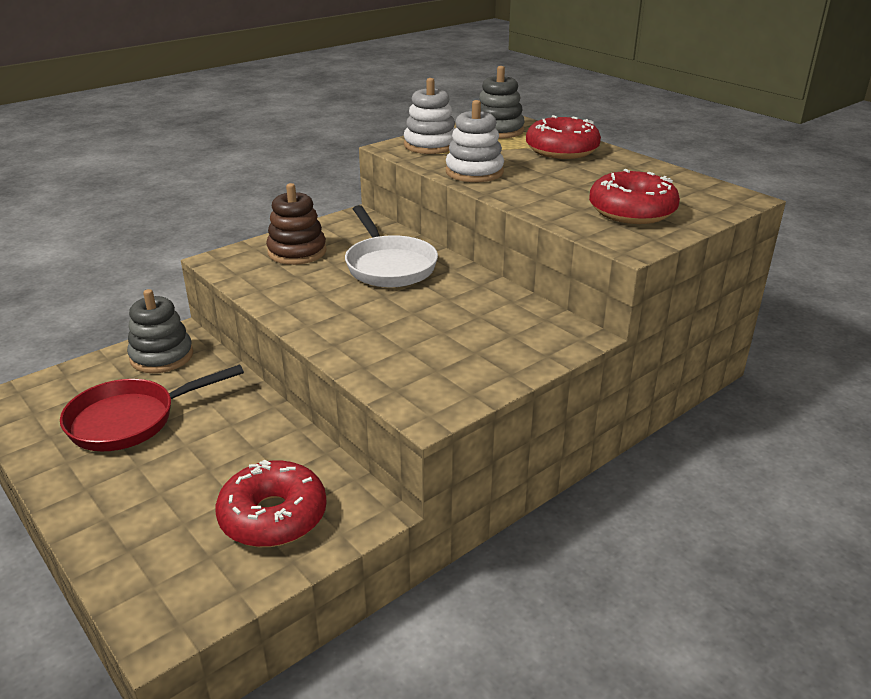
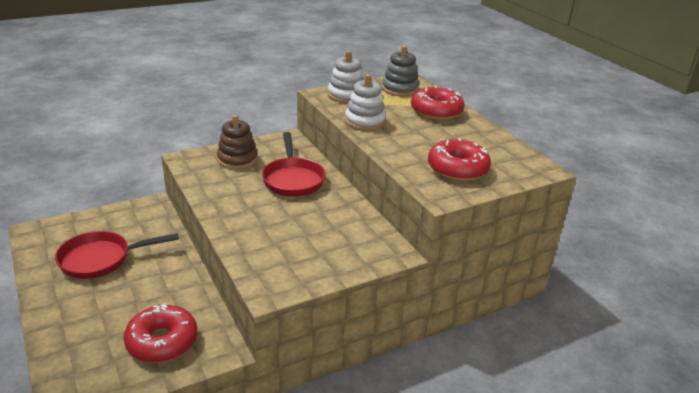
camera: 10 degrees right, 0 degrees up
grey stacking toy [127,289,193,373] -> none
white pan [345,205,438,287] -> red pan [262,132,326,197]

